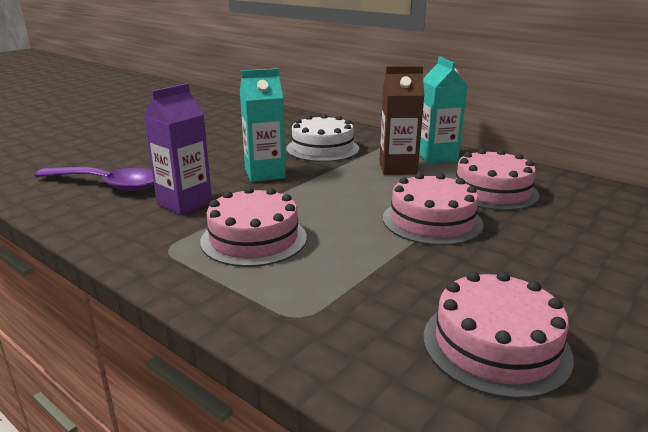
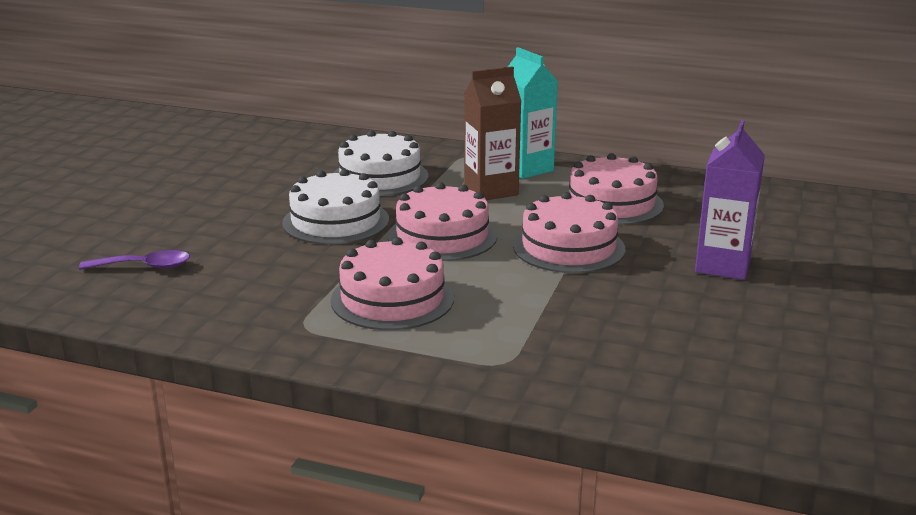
camera: 20 degrees left, 0 degrees up
purple spoon [35,167,154,191] -> purple spoon [79,250,190,270], size x0.58
purple carton [144,83,212,215] -> purple carton moved to [695,120,765,280]
turquoise carton [240,68,286,182] -> white cake [282,169,389,245]
pink cake [424,271,574,399] -> pink cake moved to [388,182,497,261]

